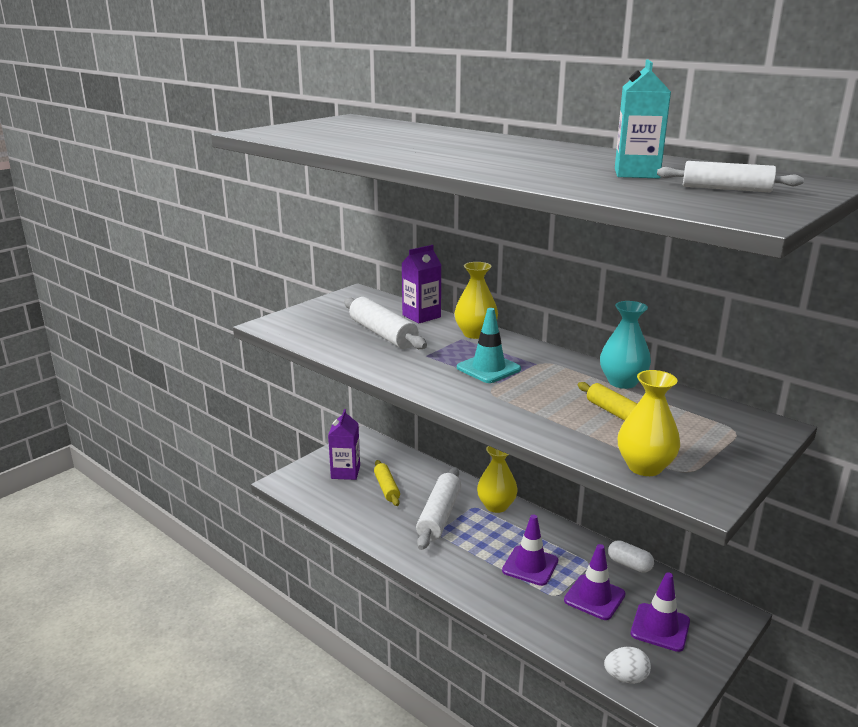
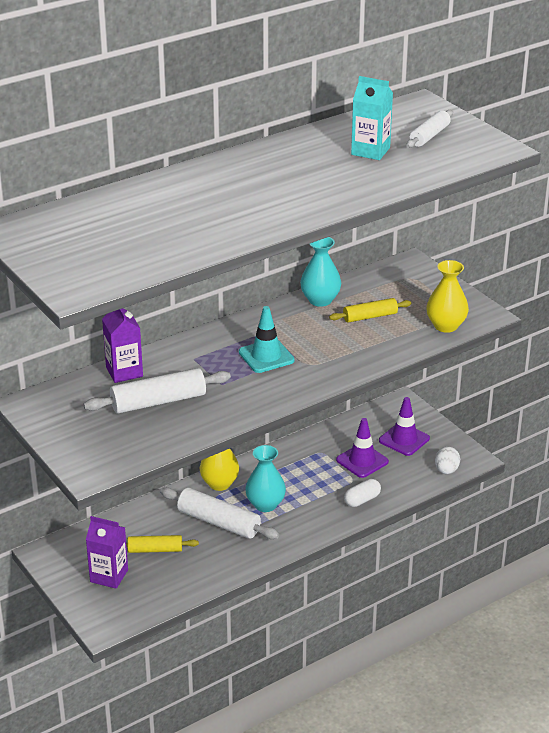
camera: 75 degrees left, 10 degrees up
yellow vase [455,262,498,339] -> none
purple traffic cone [502,515,558,586] -> none
white capsule [608,540,654,573] -> white capsule moved to [344,479,381,507]
none -> turquoise vase [245,445,286,512]

